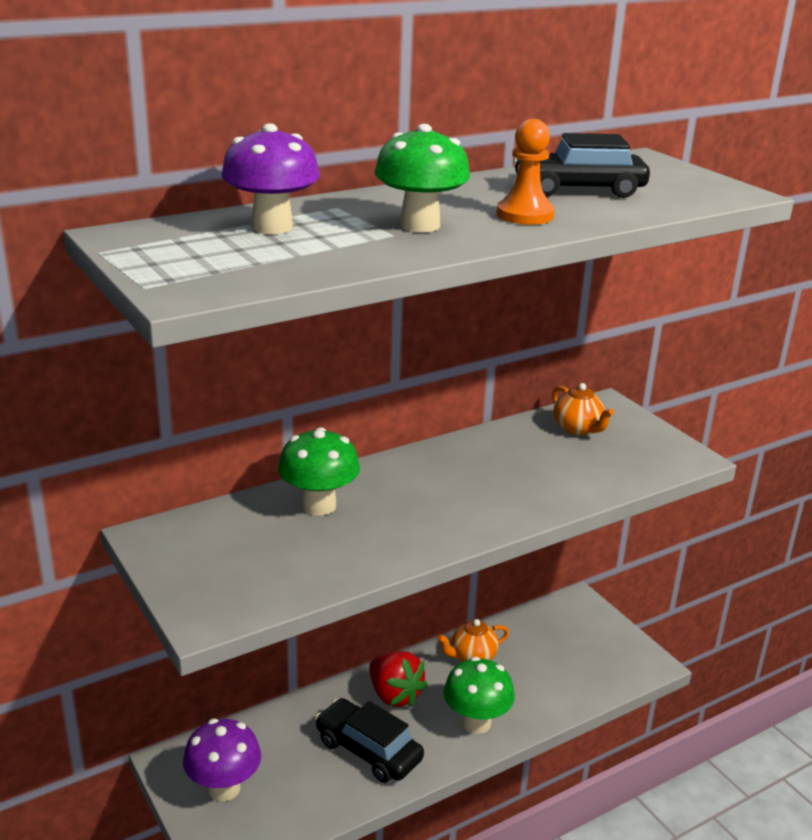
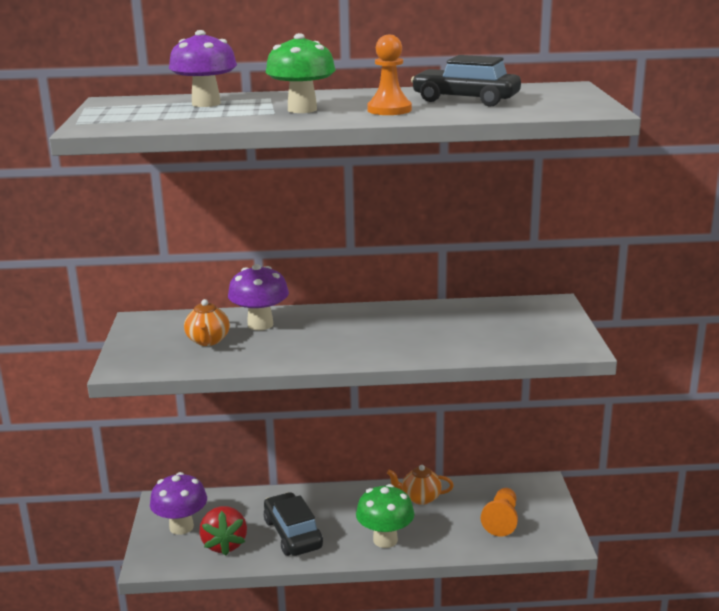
camera: 30 degrees right, 5 degrees down
green mushroom [278,427,360,516] -> purple mushroom [228,264,289,330]
red strawberry [369,651,427,707] -> red strawberry moved to [199,506,247,556]
orange teapot [552,383,614,435] -> orange teapot moved to [184,299,230,346]
none -> orange pawn [481,488,518,537]

